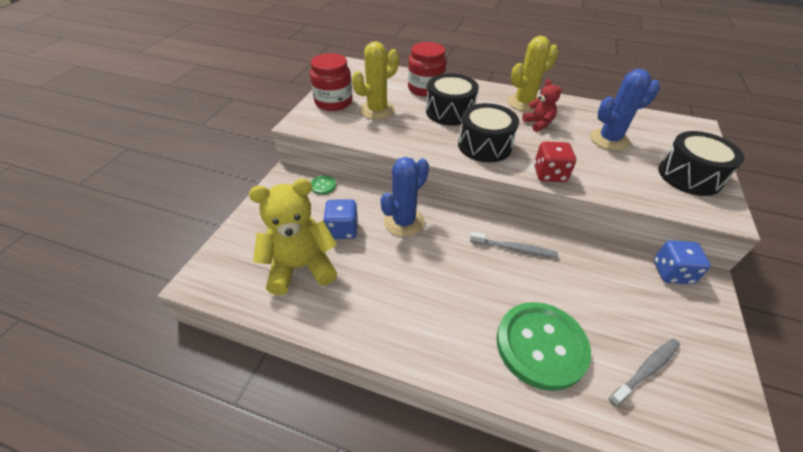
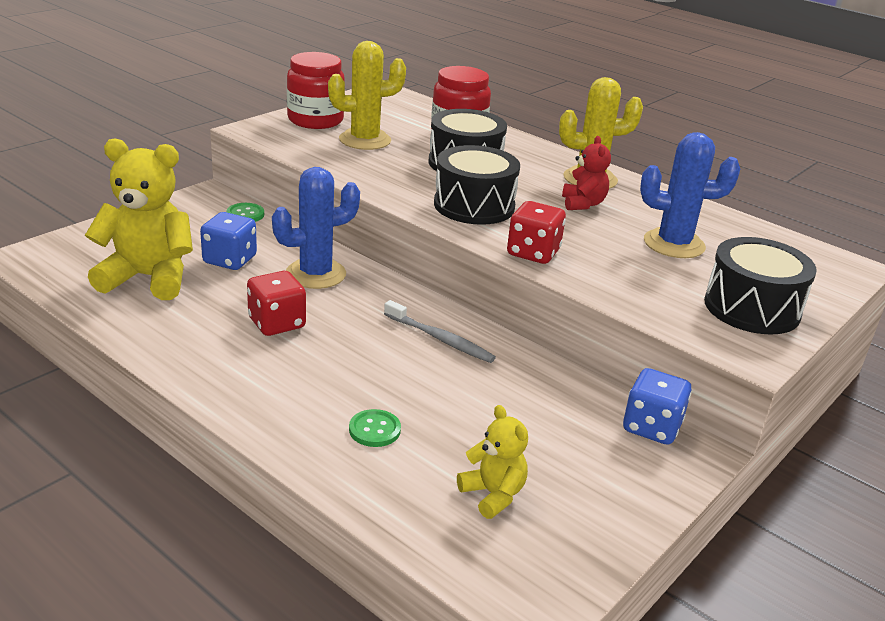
camera: 20 degrees right, 15 degrees down
green button [497,302,591,391] -> green button [349,409,401,447], size x0.40
grey toothbrush [609,339,680,406] -> yellow teddy bear [457,405,528,519]
none -> red dice [247,271,306,336]

